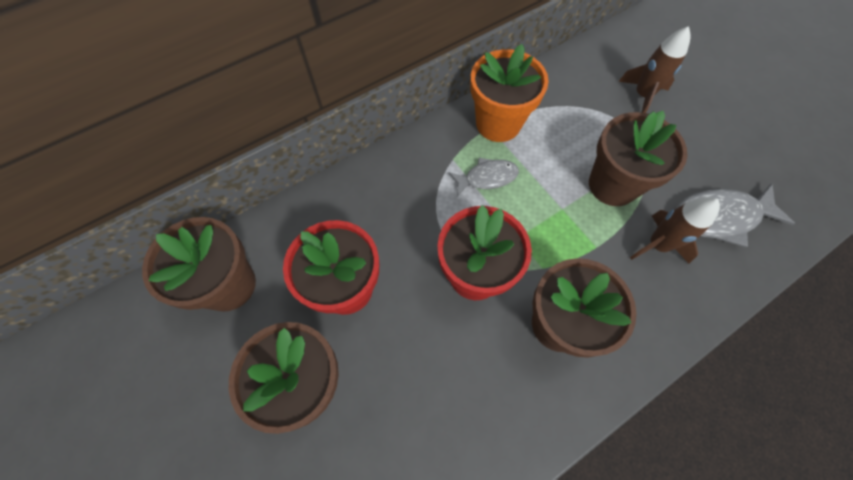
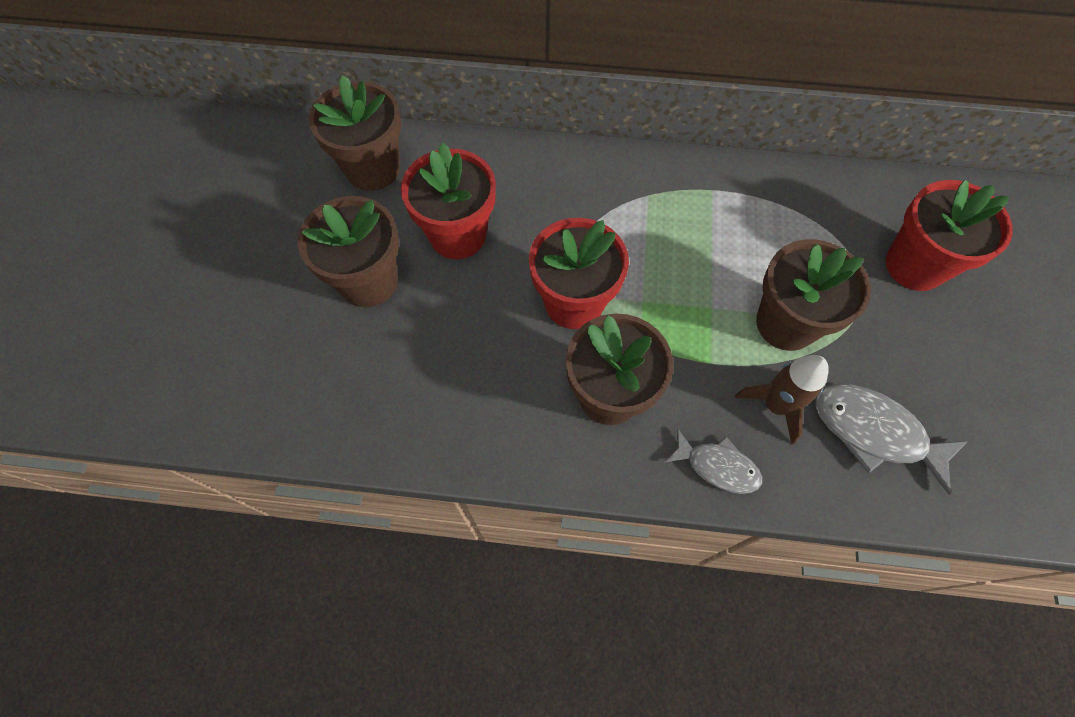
camera: 40 degrees right, 0 degrees up
grey fish [449,158,519,196] -> grey fish moved to [664,428,762,494]
orange flower pot [470,44,549,142] -> none
brown rocket [618,26,691,113] -> red flower pot [886,180,1013,291]

